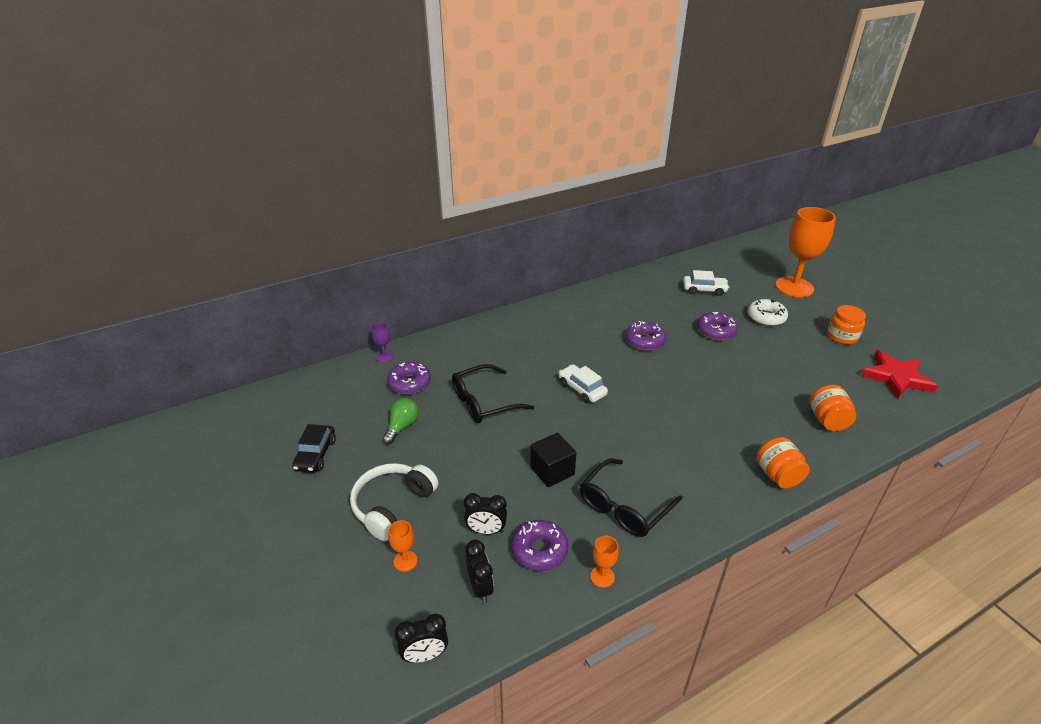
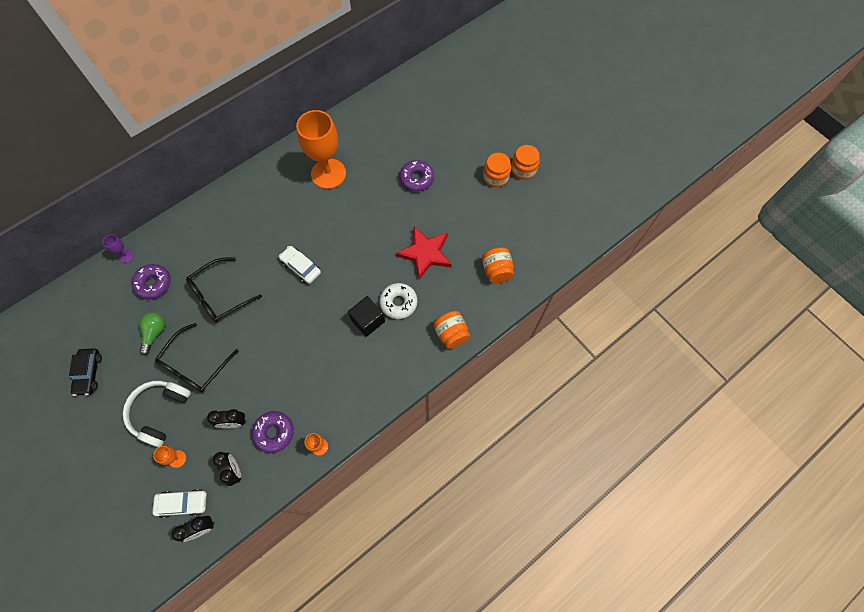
camera: 10 degrees left, 30 degrees up
black cube [530,433,576,487] -> black cube moved to [348,296,385,337]
black glasses [580,459,683,537] -> black glasses moved to [155,323,238,393]
purple donut [625,321,666,351] -> none
white car [683,270,729,296] -> white car moved to [152,489,207,518]
white donut [748,299,788,326] -> white donut moved to [380,283,417,319]
orange goblet [775,207,836,297] -> orange goblet moved to [296,110,346,189]
red star [861,350,938,399] -> red star moved to [396,227,452,280]
none -> orange jar [483,153,511,188]

